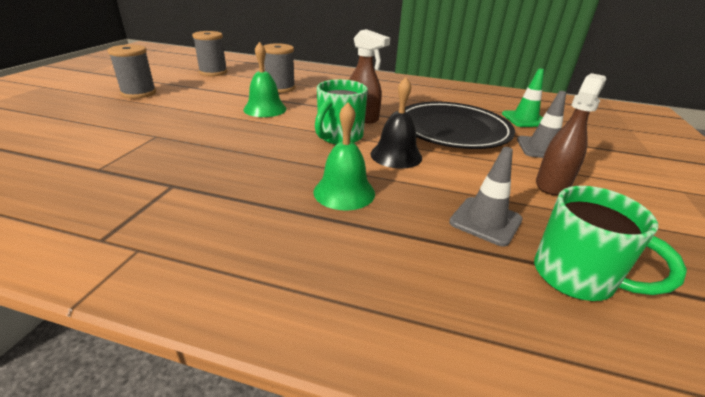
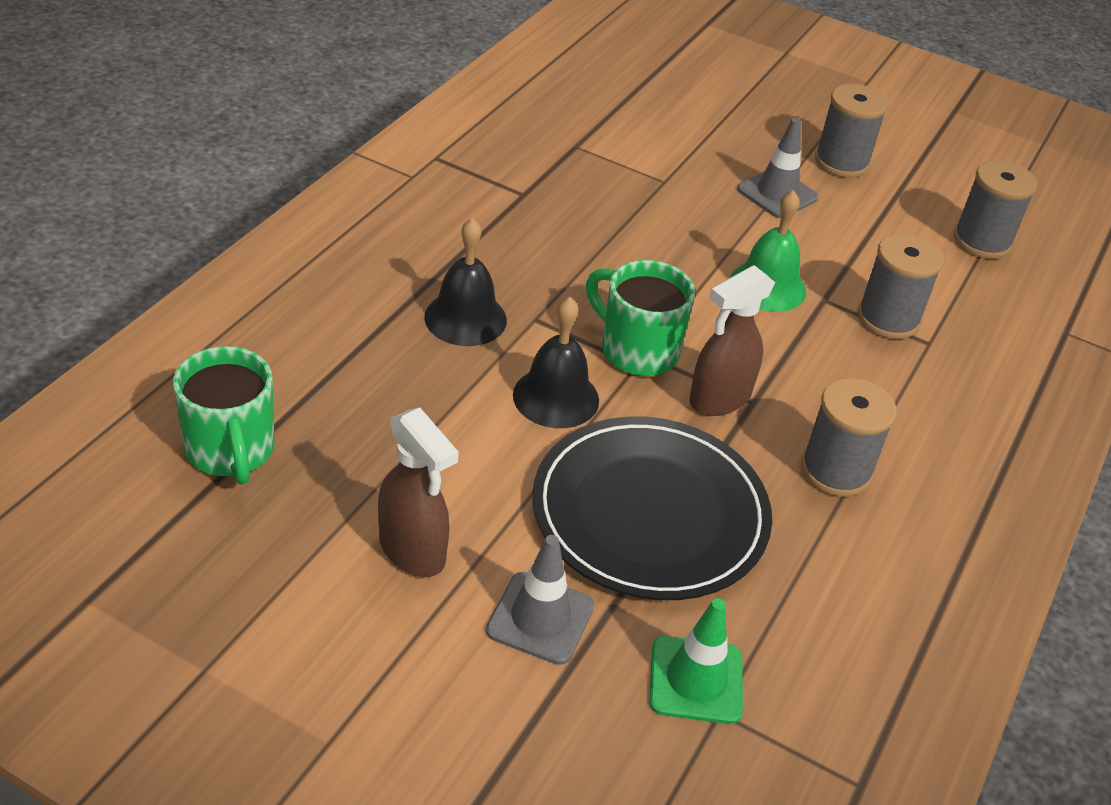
camera: 100 degrees right, 10 degrees up
green bell [313,102,375,210] -> black bell [424,218,507,346]
grey traffic cone [449,147,523,247] -> grey traffic cone moved to [737,118,818,218]
green mug [534,186,687,301] -> green mug turned 75 degrees counterclockwise [173,346,274,485]
none -> grey spool [801,378,897,497]

